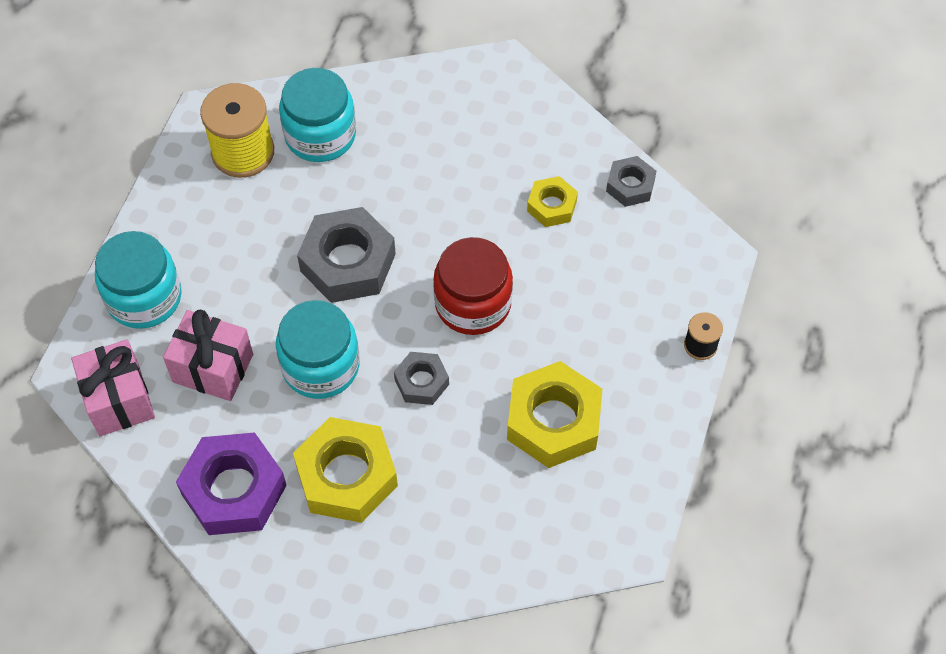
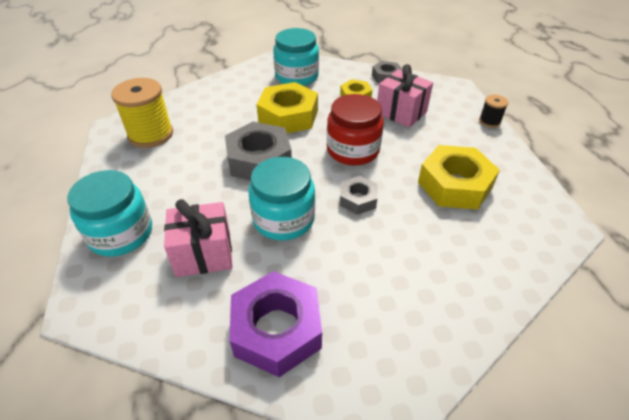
camera: 30 degrees left, 15 degrees down
pink gift [71,339,155,436] -> pink gift moved to [377,64,433,128]
turquoise jar [279,68,356,162] -> turquoise jar moved to [273,28,319,86]
yellow nut [293,417,398,523] -> yellow nut moved to [256,82,318,133]

